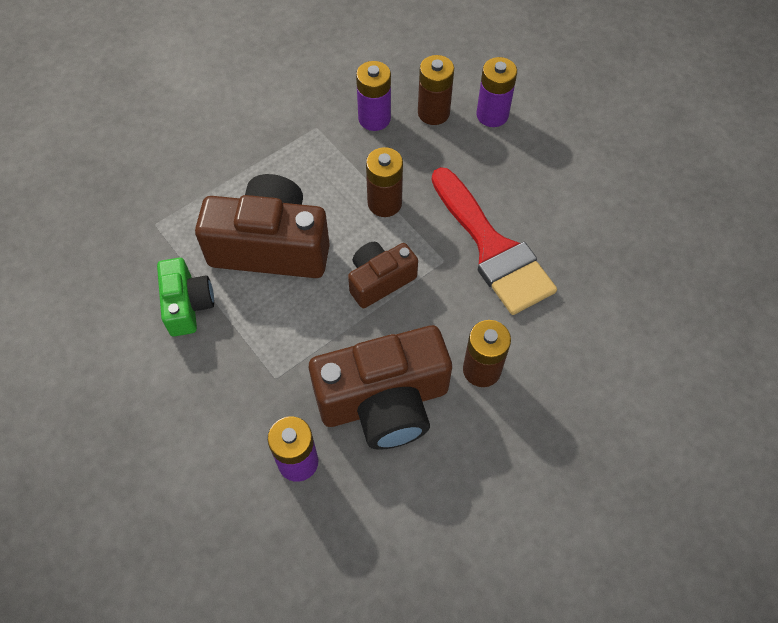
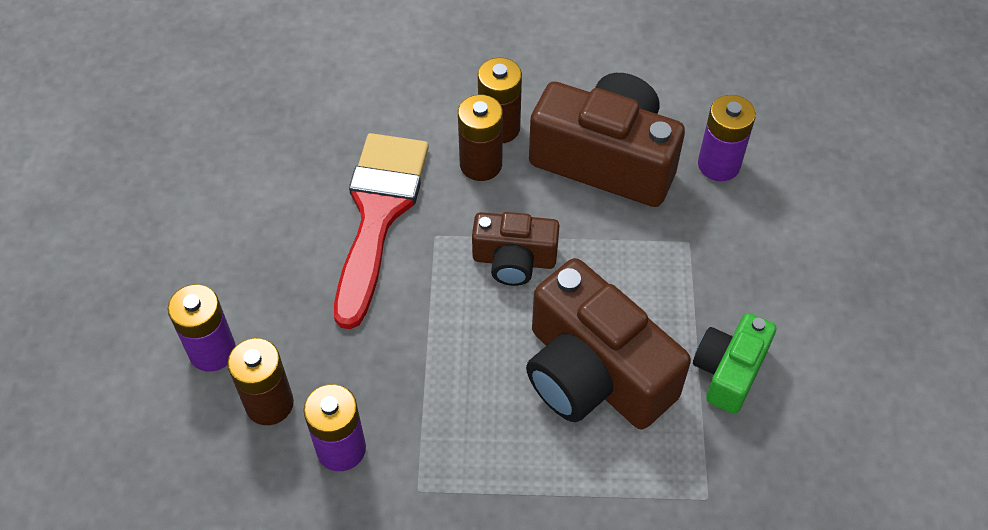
camera: 140 degrees left, 5 degrees down
brown battery [366,147,403,217] -> brown battery moved to [458,95,503,181]

